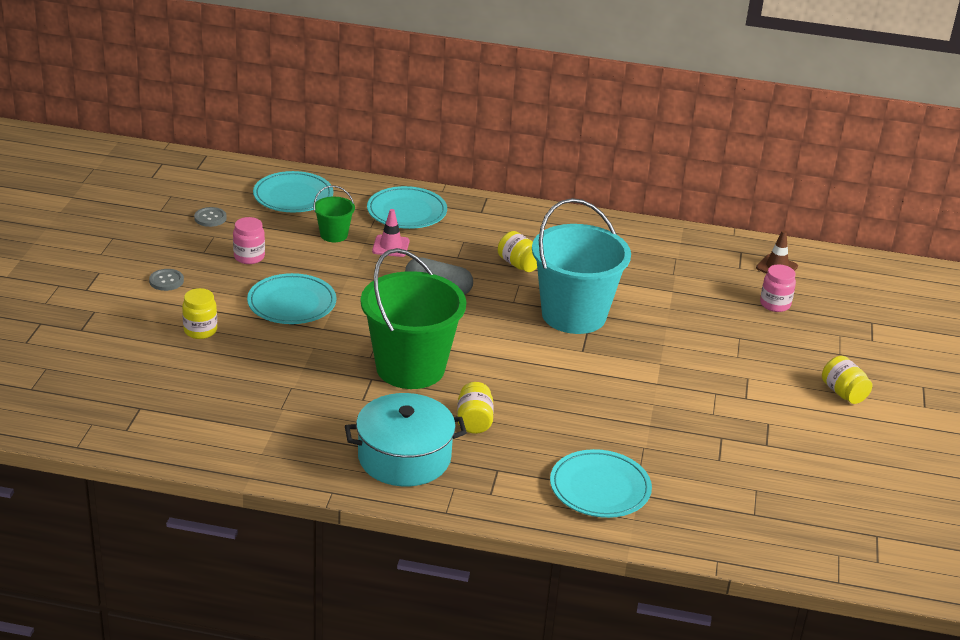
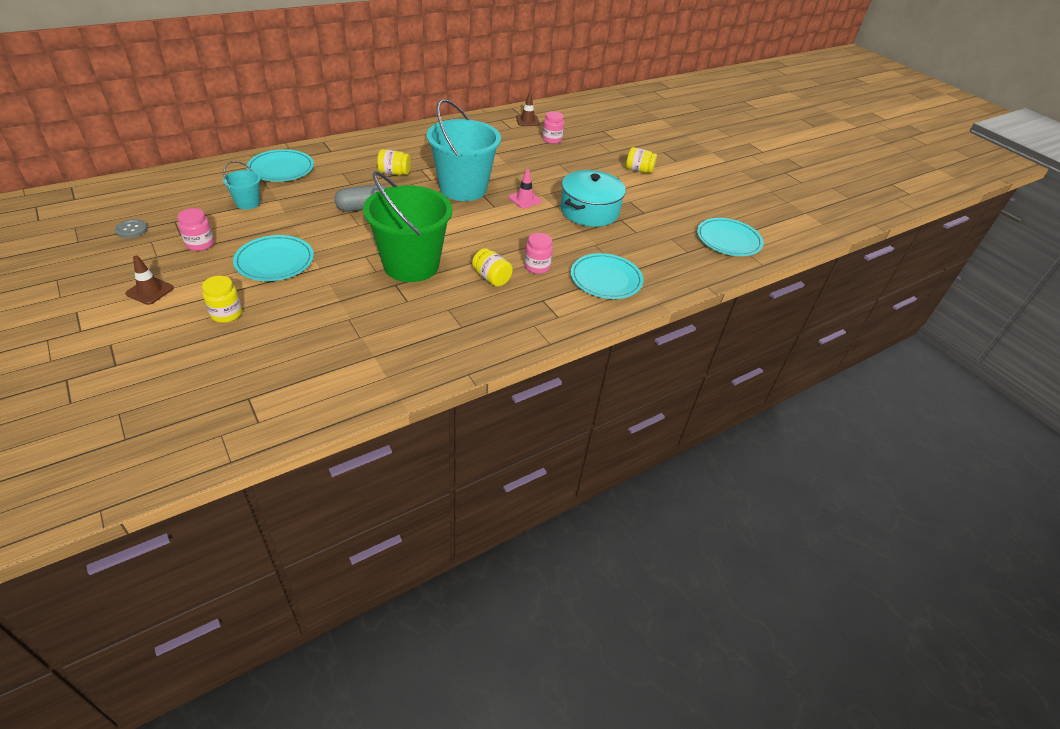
camera: 45 degrees left, 10 degrees up
grey button [149,269,184,291] -> brown traffic cone [125,256,174,305]
turquoise plate [253,171,333,212] -> turquoise plate moved to [697,218,764,256]
green bucket [314,185,355,242] -> turquoise bucket [223,161,260,210]
turquoise pot [345,393,467,487] -> turquoise pot moved to [560,170,626,227]
pink traffic cone [372,209,409,257] -> pink traffic cone moved to [508,169,542,209]
none -> pink jar [524,233,553,274]

